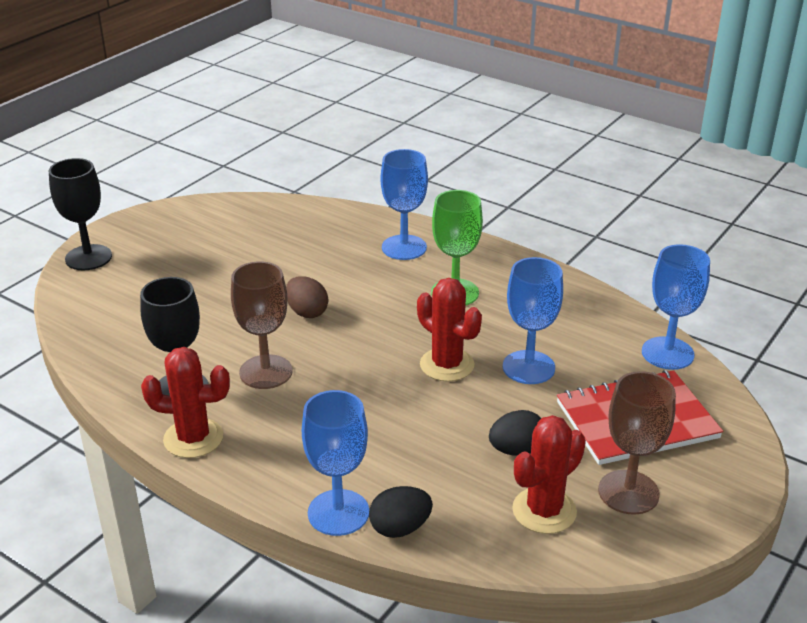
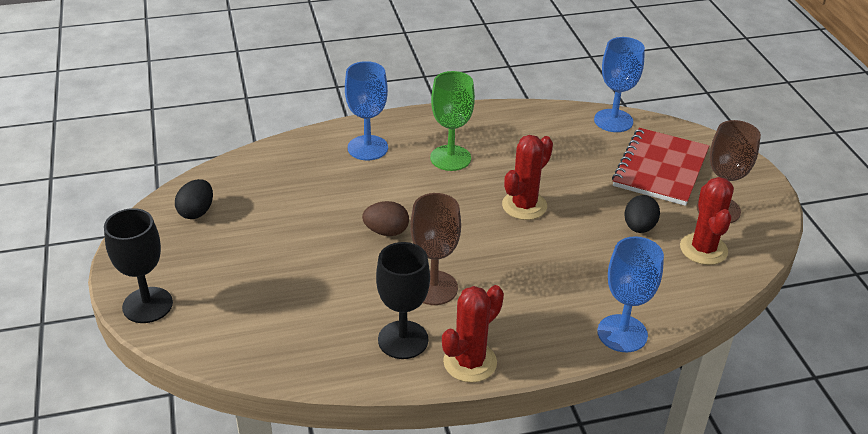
camera: 50 degrees left, 5 degrees up
black egg [369,486,433,538] -> black egg moved to [175,179,213,219]
red cactus [417,278,482,382] -> red cactus turned 45 degrees counterclockwise [502,135,553,220]
blue goblet [503,257,563,384] -> none

